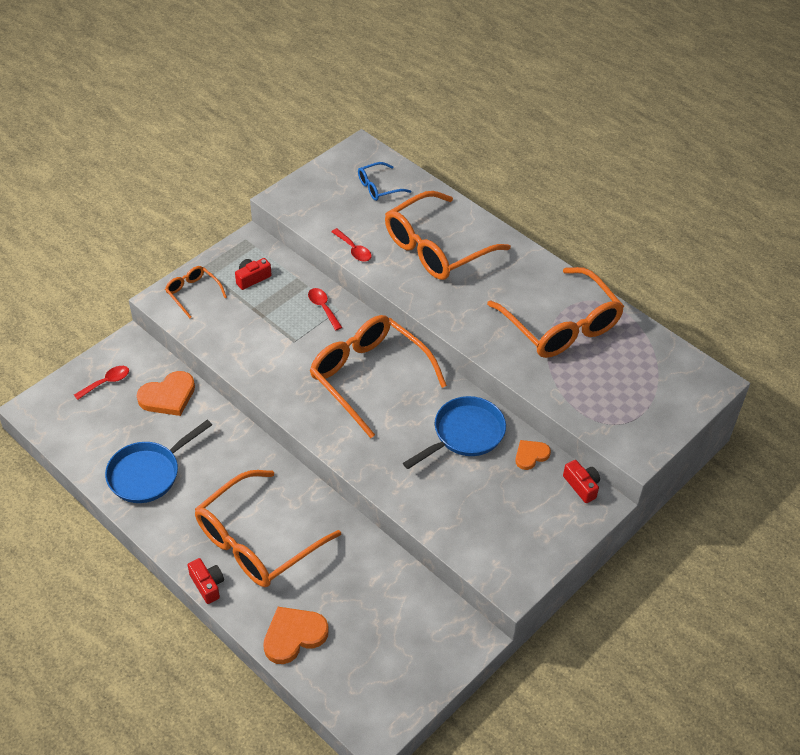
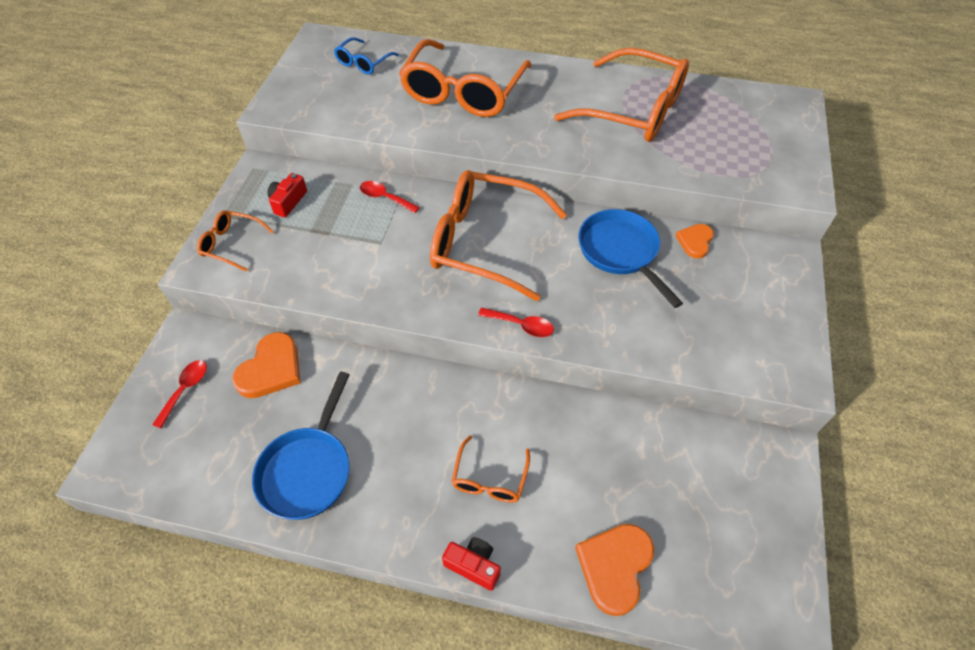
camera: 30 degrees left, 5 degrees up
orange glasses [195,470,341,587] -> orange glasses [451,435,530,503], size x0.47
red spoon [331,228,371,262] -> red spoon moved to [478,308,554,337]
blue pan [403,396,506,469] -> blue pan turned 45 degrees counterclockwise [578,209,683,308]
red camera [563,460,600,503] -> none

